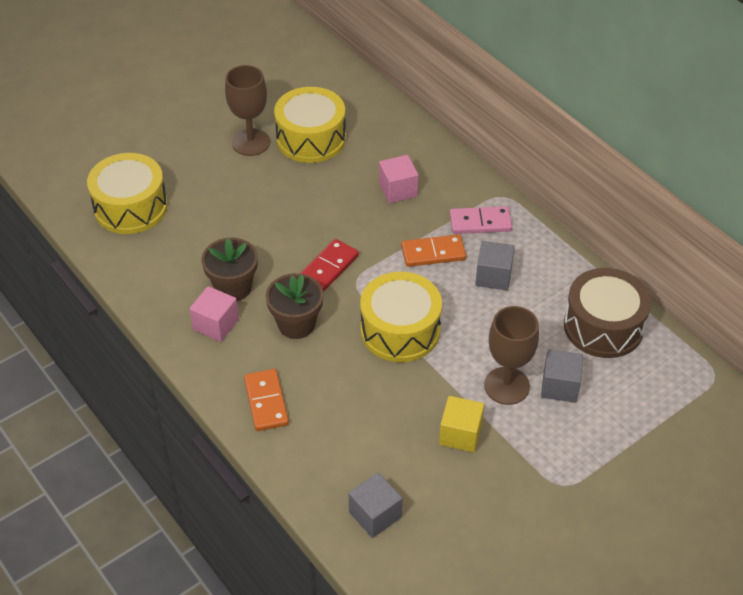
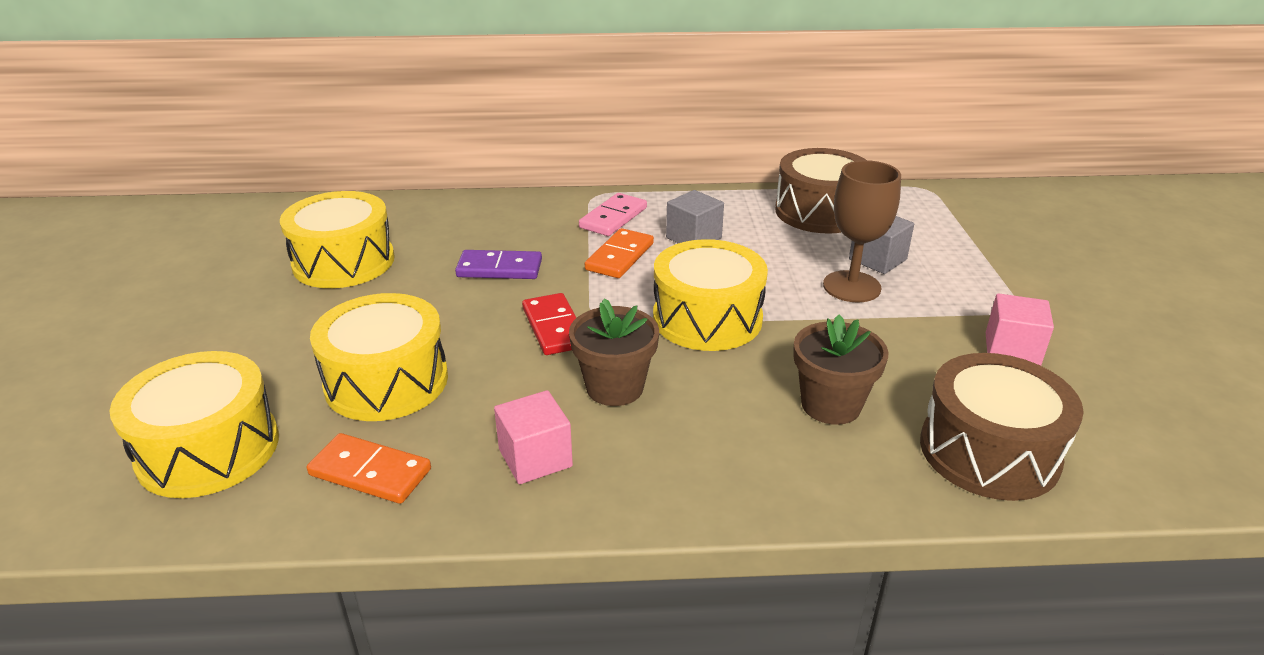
camera: 55 degrees left, 15 degrees down
brown flower pot [201,237,258,301] -> brown flower pot moved to [793,315,889,425]
brown goblet [225,65,270,156] -> none
orange domino [244,369,289,431] -> orange domino moved to [307,433,431,504]
grey cube [349,473,402,538] -> brown drum [920,353,1084,501]
pink cube [379,155,419,203] -> pink cube moved to [986,293,1054,366]
yellow cube [439,396,484,452] -> none
none -> yellow drum [310,293,448,421]
none -> purple domino [455,250,542,279]

